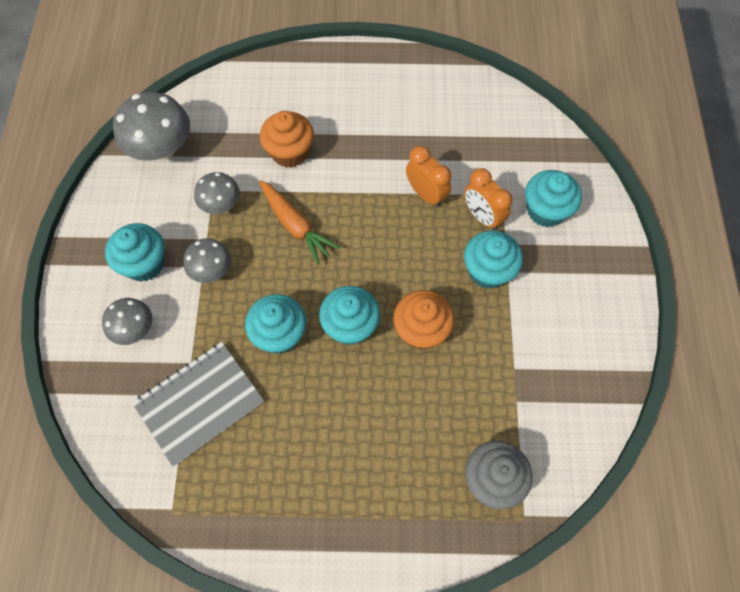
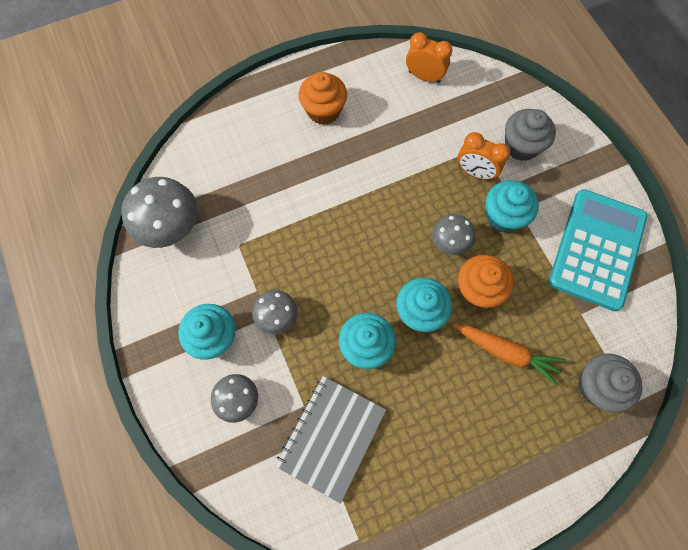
camera: 25 degrees left, 5 degrees up
grey mushroom [194,172,240,214] -> grey mushroom moved to [432,214,475,255]
orange carrot [259,180,340,265] -> orange carrot moved to [454,325,566,386]
orange cupcake [260,111,314,168] -> orange cupcake moved to [299,72,347,125]
orange clock [406,146,451,207] -> orange clock moved to [406,32,453,83]
turquoise cupcake [525,170,582,227] -> grey cupcake [505,109,556,161]
none -> turquoise calculator [549,189,647,311]

